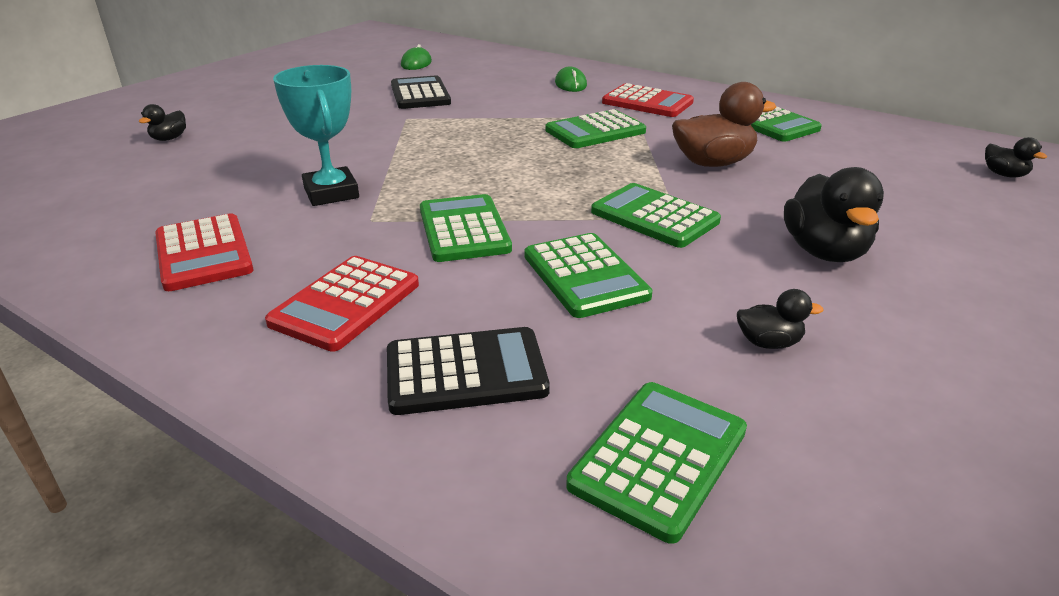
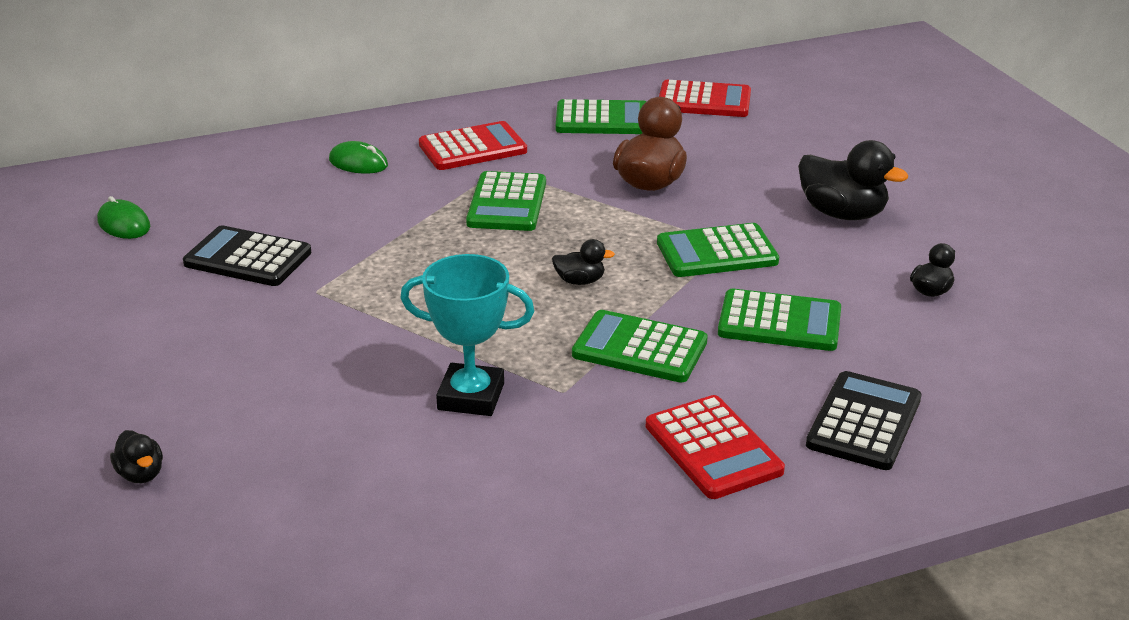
camera: 55 degrees left, 0 degrees up
red calculator [155,213,254,291] -> red calculator moved to [659,80,751,117]
green calculator [566,382,747,544] -> none
black duck [985,137,1047,178] -> black duck moved to [552,239,615,285]

